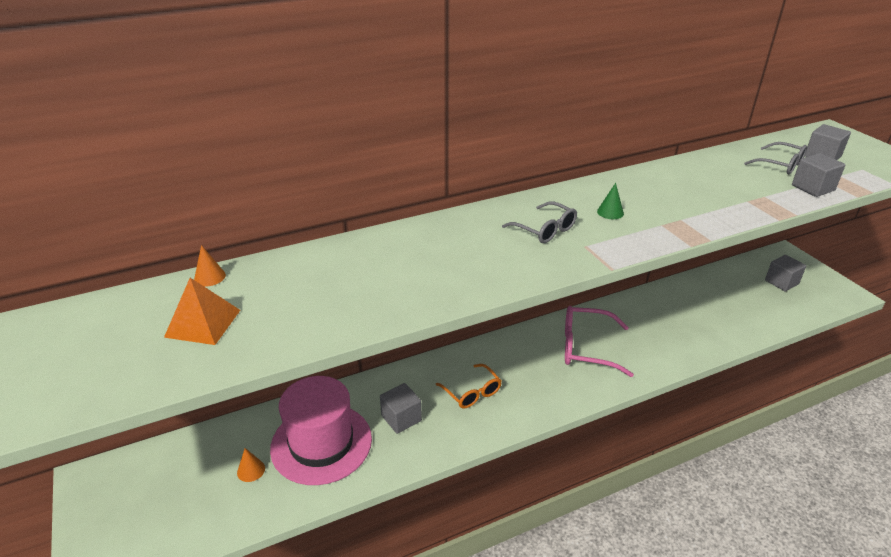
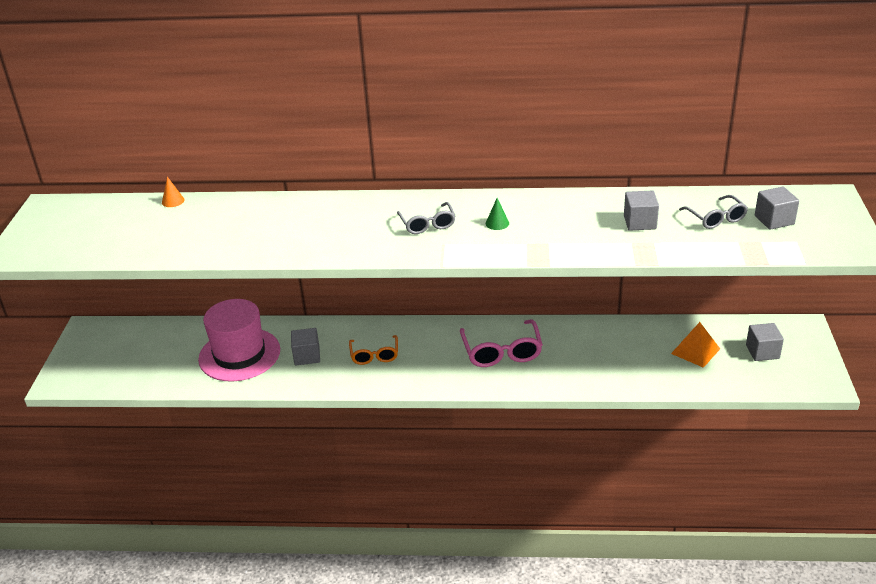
camera: 30 degrees right, 0 degrees up
orange pyramid [164,278,240,345] -> orange pyramid moved to [671,322,720,368]
orange cone [237,448,265,482] -> none
pink glasses [565,306,634,377] -> pink glasses turned 135 degrees counterclockwise [460,320,543,367]
grey cube [792,153,846,197] -> grey cube moved to [624,190,659,231]

